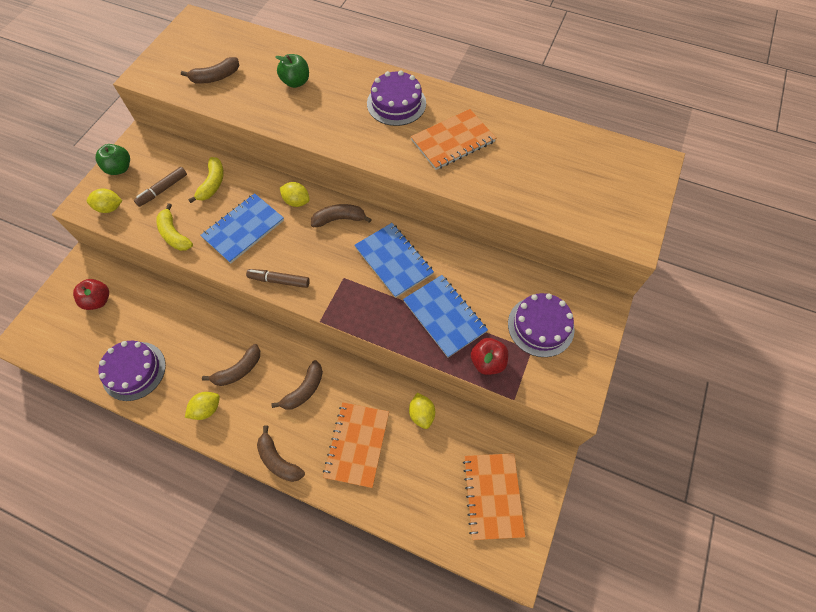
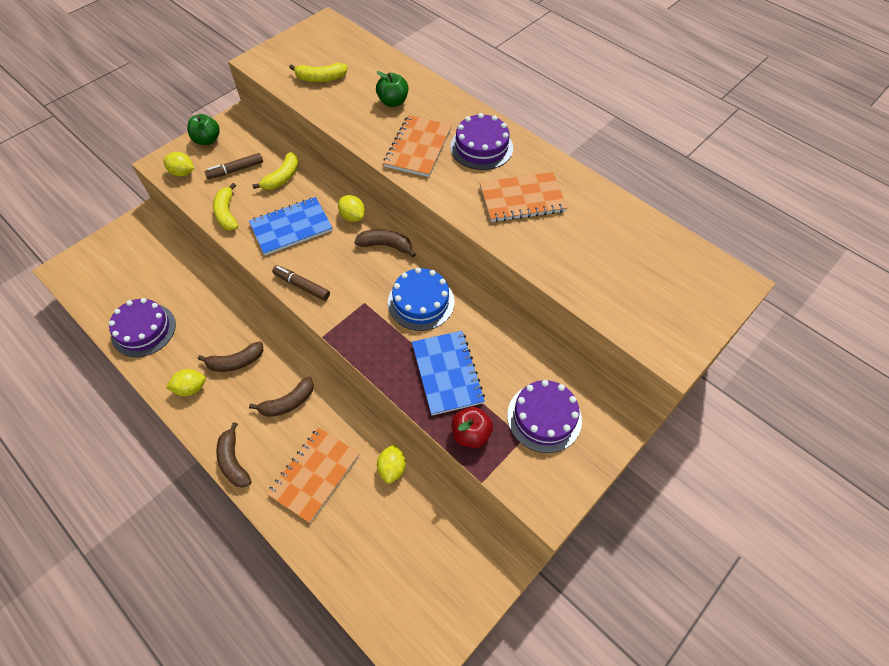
camera: 20 degrees right, 5 degrees down
red apple [73,279,109,310] -> none
brown banana [181,57,239,84] -> yellow banana [289,63,348,82]
blue notebook [354,223,434,298] -> blue cake [388,268,454,331]
orange notebook [463,453,525,540] -> orange notebook moved to [383,115,452,177]

